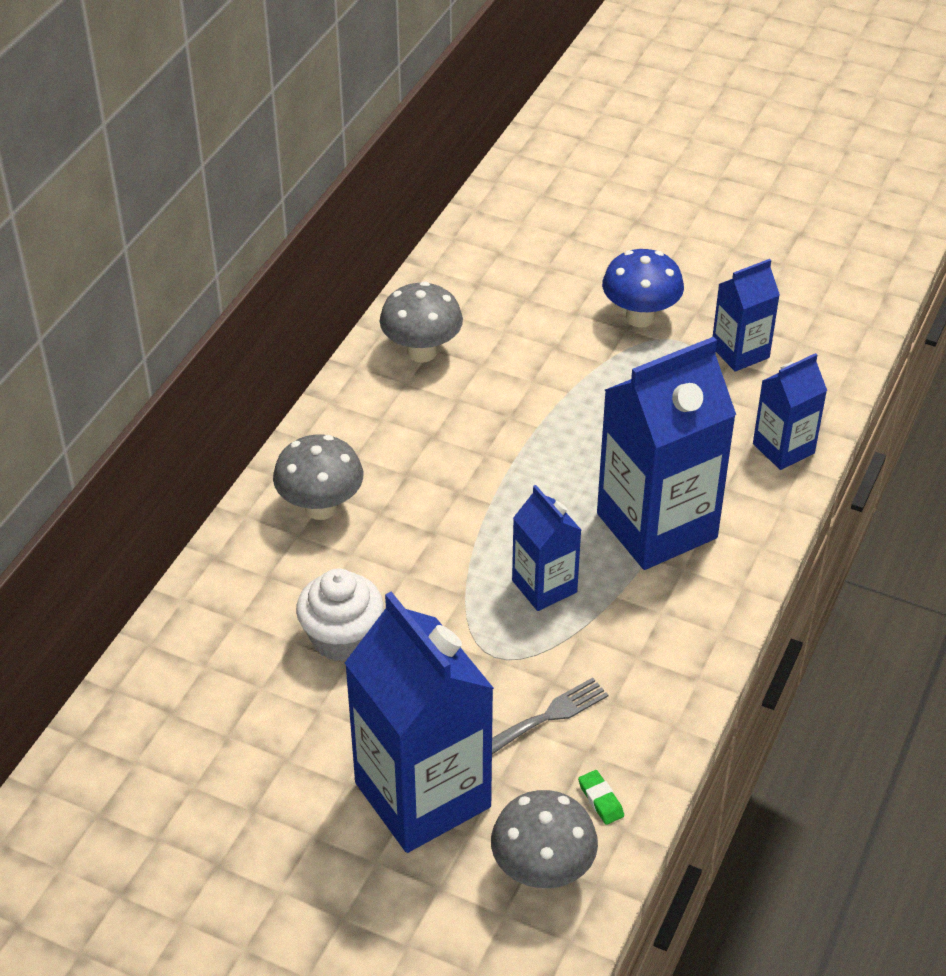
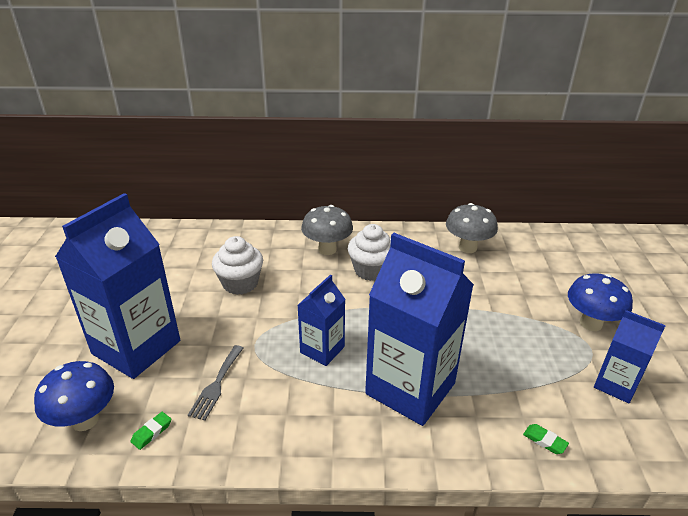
camera: 65 degrees right, 10 degrees down
grey mushroom [491,790,598,889] -> blue mushroom [34,361,114,431]
grey fork [492,678,608,754] -> grey fork turned 75 degrees clockwise [188,345,243,421]
blue carton [753,353,827,470] -> green eraser [523,424,569,454]
none -> white cupcake [348,224,391,281]

